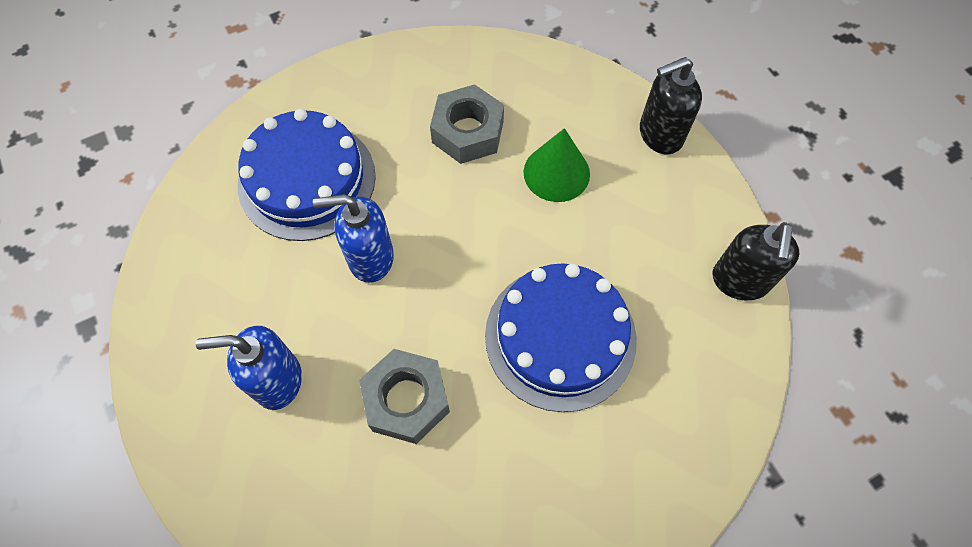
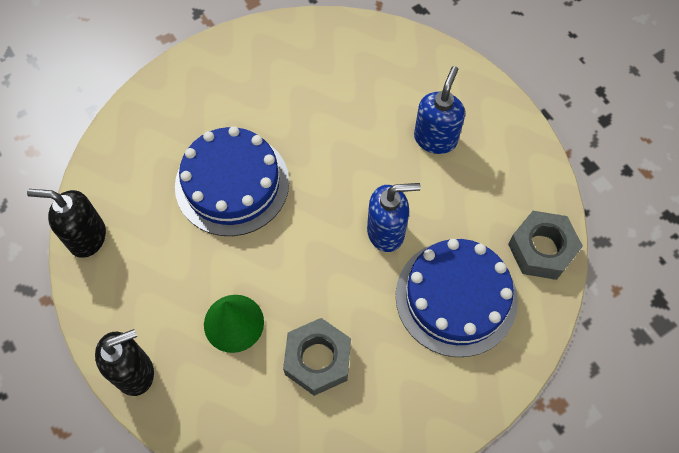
camera: 175 degrees right, 0 degrees up
blue soap dispenser [195,325,302,410] -> blue soap dispenser turned 60 degrees counterclockwise [414,66,465,154]
grey nut [359,349,450,444] -> grey nut moved to [508,211,583,280]
black soap dispenser [713,222,799,300] -> black soap dispenser turned 90 degrees counterclockwise [27,189,106,258]

